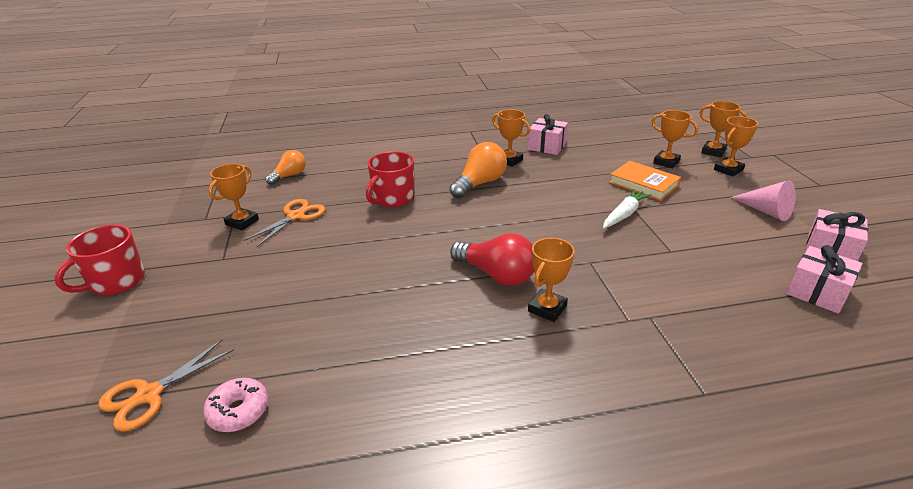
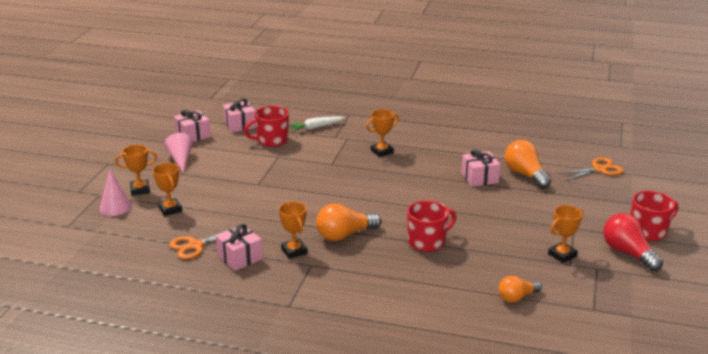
camera: 155 degrees left, 5 degrees down
pink donut [203,378,269,432] -> none
orange scissors [243,199,326,247] -> orange scissors moved to [169,226,238,259]
red light bulb [450,233,534,286] -> red light bulb moved to [603,213,663,271]
white carrot [603,189,651,229] -> white carrot moved to [289,116,345,132]
orange book [609,161,681,201] -> none
orange trophy [700,101,748,157] -> pink cone [99,170,132,216]
none -> red mug [244,106,289,147]
none -> pink gift [461,149,500,187]
none -> orange light bulb [505,140,551,189]

